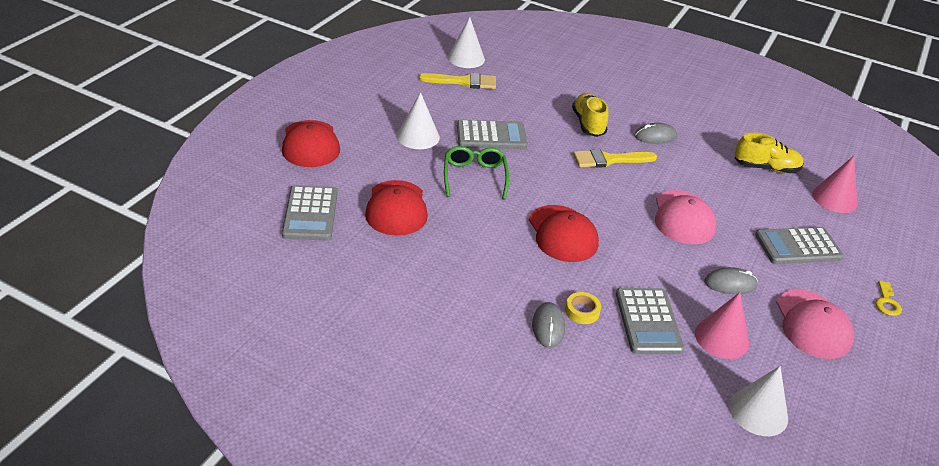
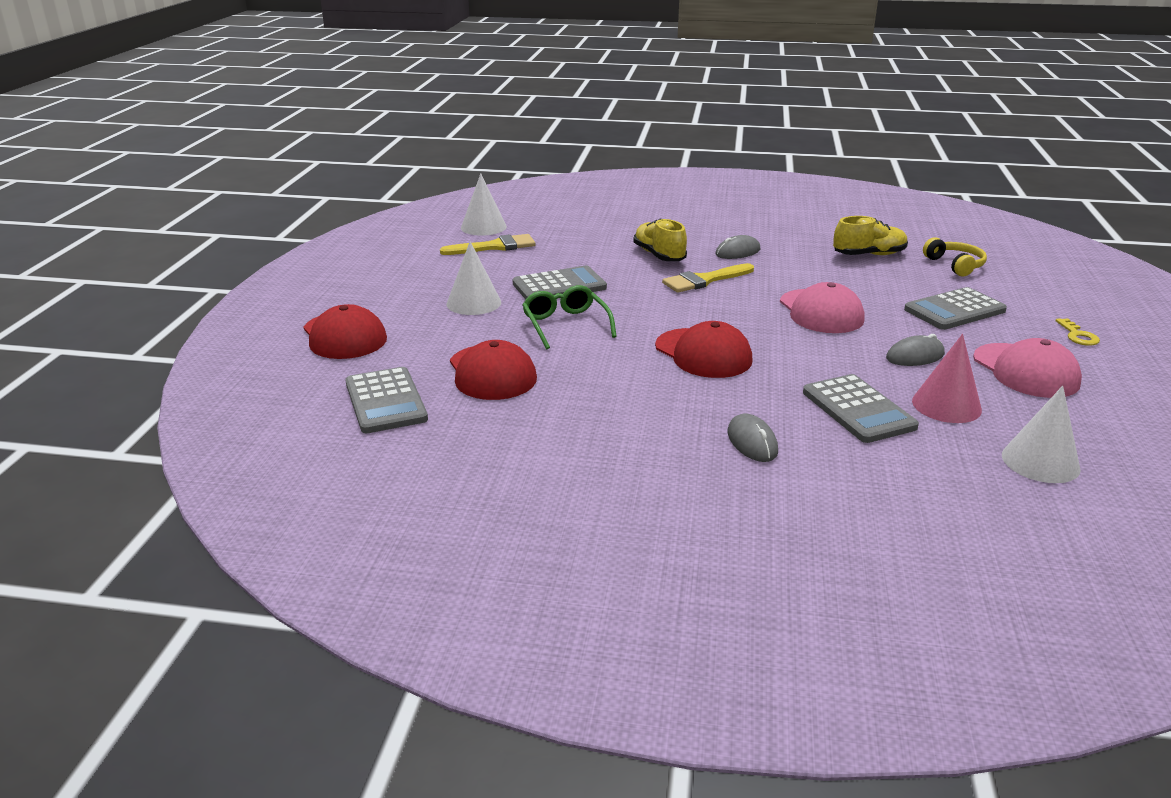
camera: 15 degrees left, 10 degrees down
yellow tape [565,292,601,324] -> none
pink cone [812,156,857,213] -> yellow headphones [923,237,987,276]

